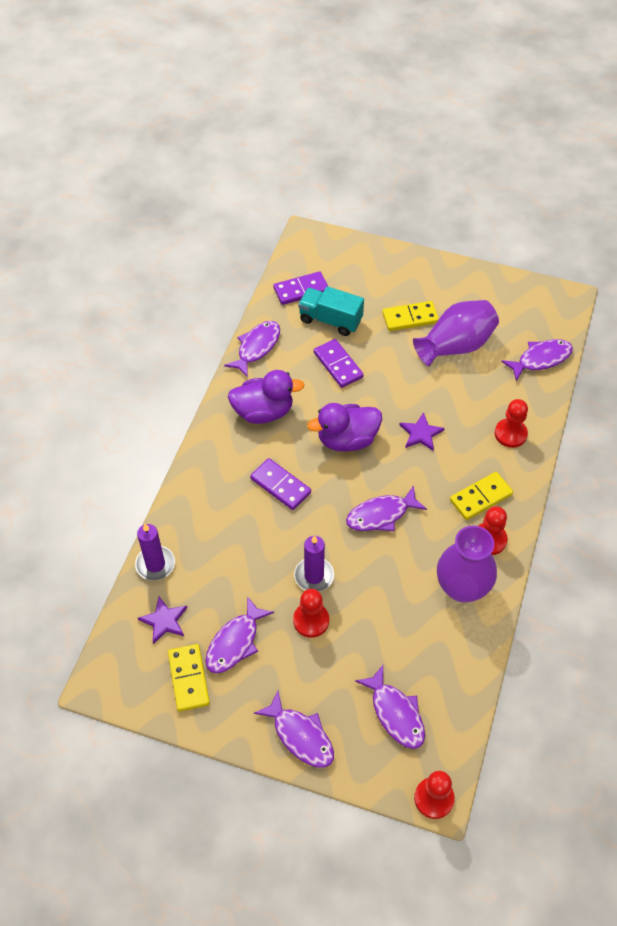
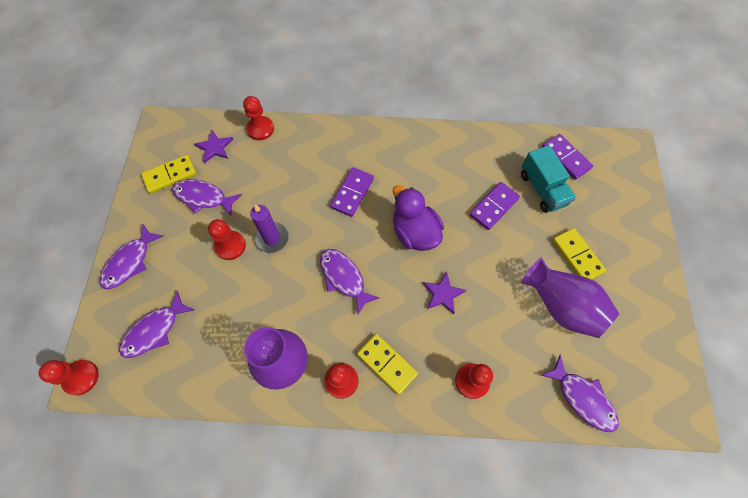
camera: 75 degrees right, 10 degrees up
purple candle [135,524,175,581] -> red pawn [243,96,274,140]
purple fish [224,321,280,378] -> none
purple duck [228,370,304,424] -> none
turquoise truck [298,286,364,336] -> turquoise truck turned 150 degrees clockwise [521,145,576,213]

